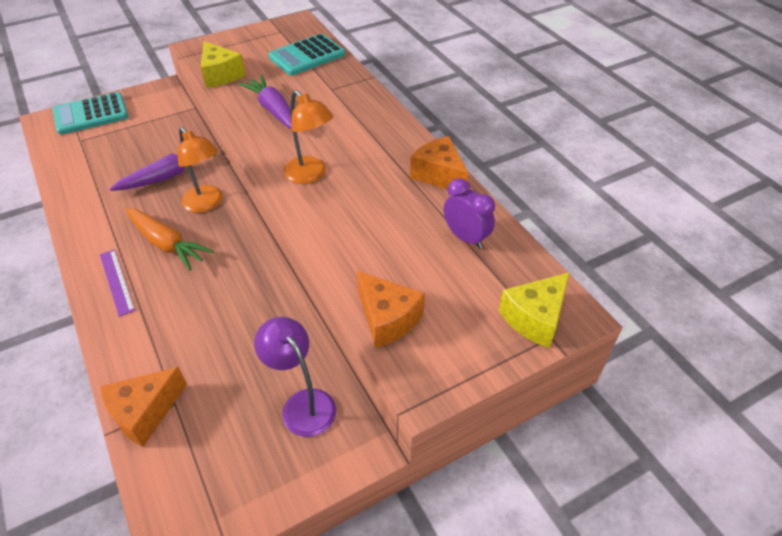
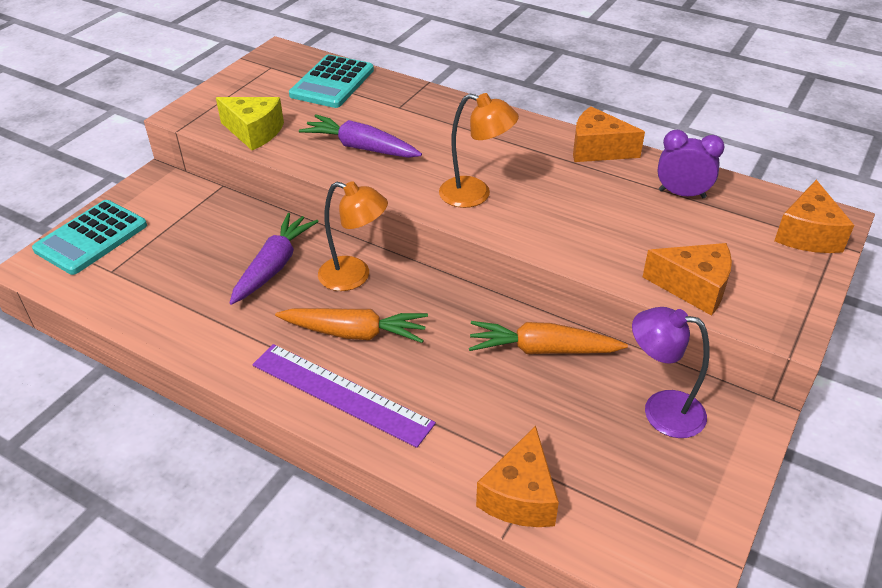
camera: 30 degrees left, 5 degrees down
purple ruler [100,249,135,317] -> purple ruler [252,344,436,448], size x1.69
yellow cheese [499,272,570,348] -> orange cheese [774,180,854,253]
none -> orange carrot [469,321,628,354]

